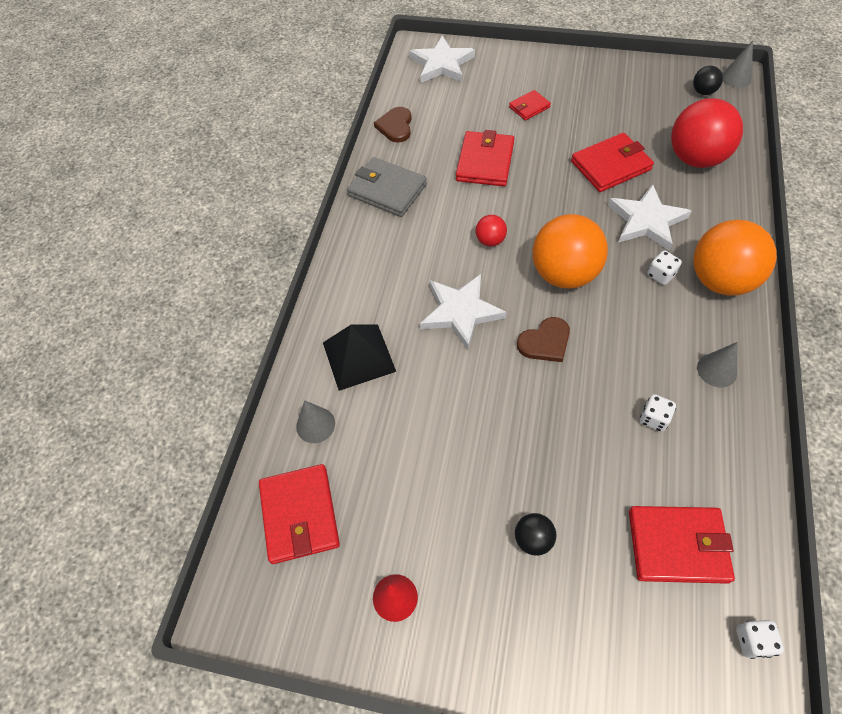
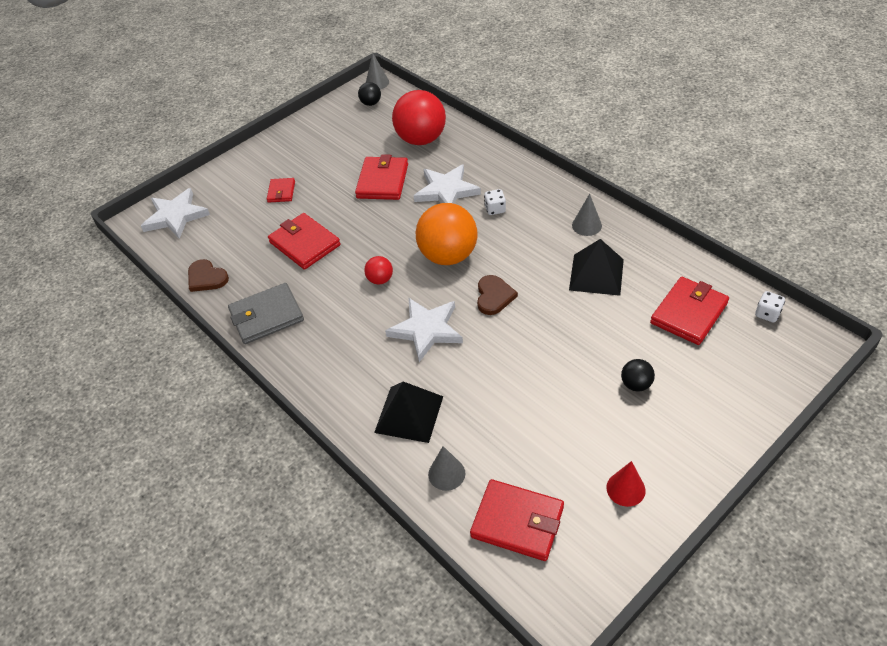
camera: 55 degrees left, 10 degrees down
white dice [640,394,676,432] -> black pyramid [569,239,624,296]
orange ball [693,220,777,296] -> none

